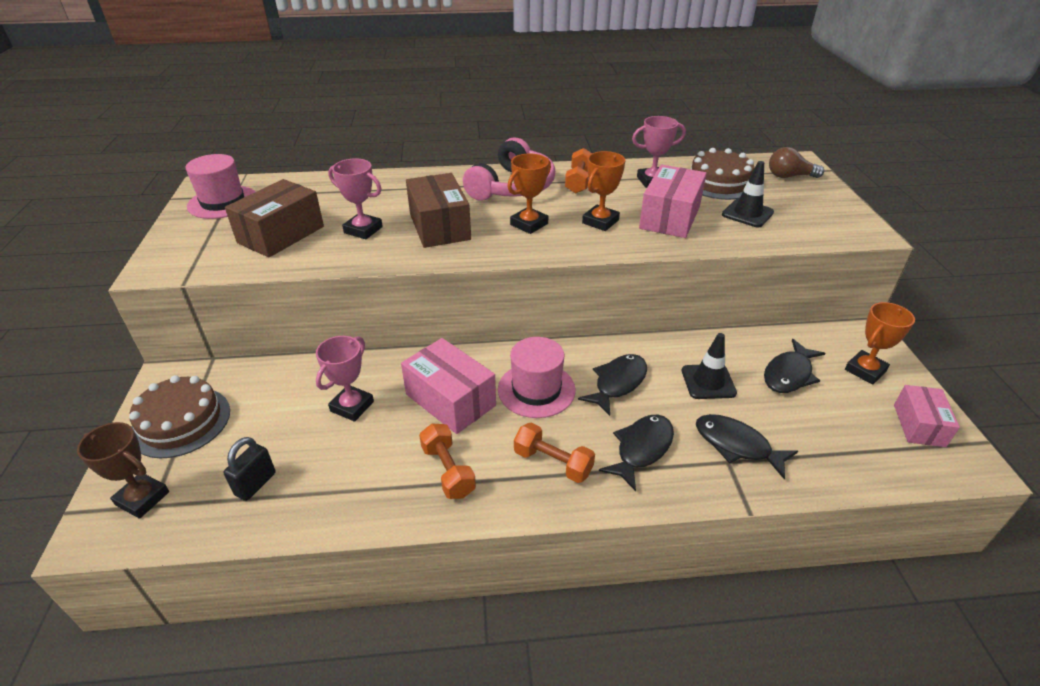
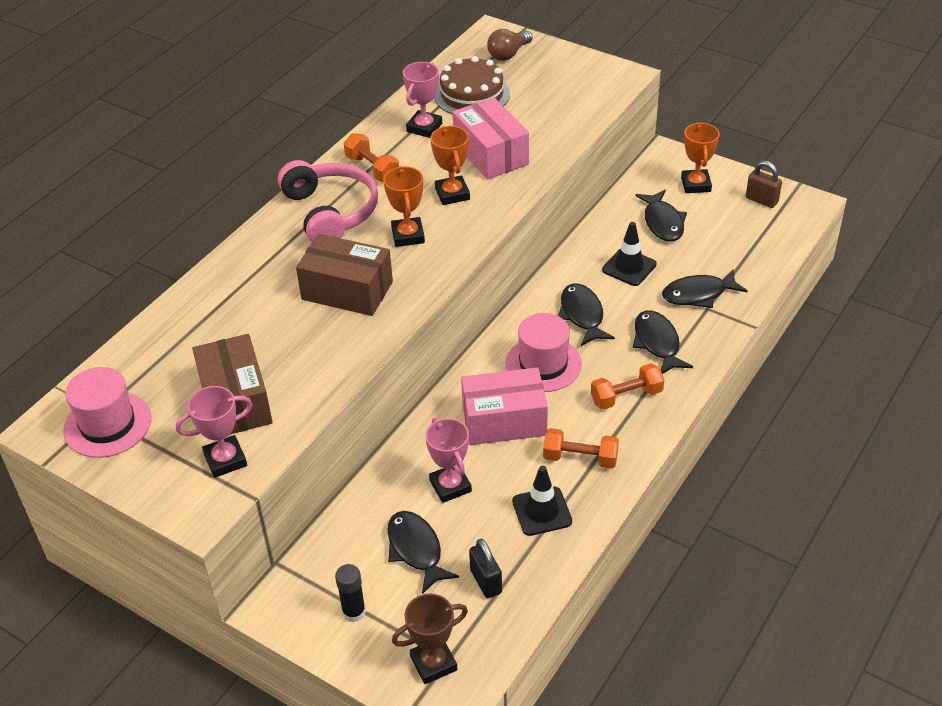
camera: 50 degrees left, 5 degrees up
brown cake [129,375,230,458] -> black glue stick [335,564,366,622]
pink trophy [328,158,383,239] -> pink trophy moved to [176,386,252,478]
black traffic cone [722,161,774,227] -> black traffic cone moved to [512,466,572,536]
pink box [894,385,960,447] -> brown padlock [746,161,782,208]
none -> black fish [387,511,459,594]

